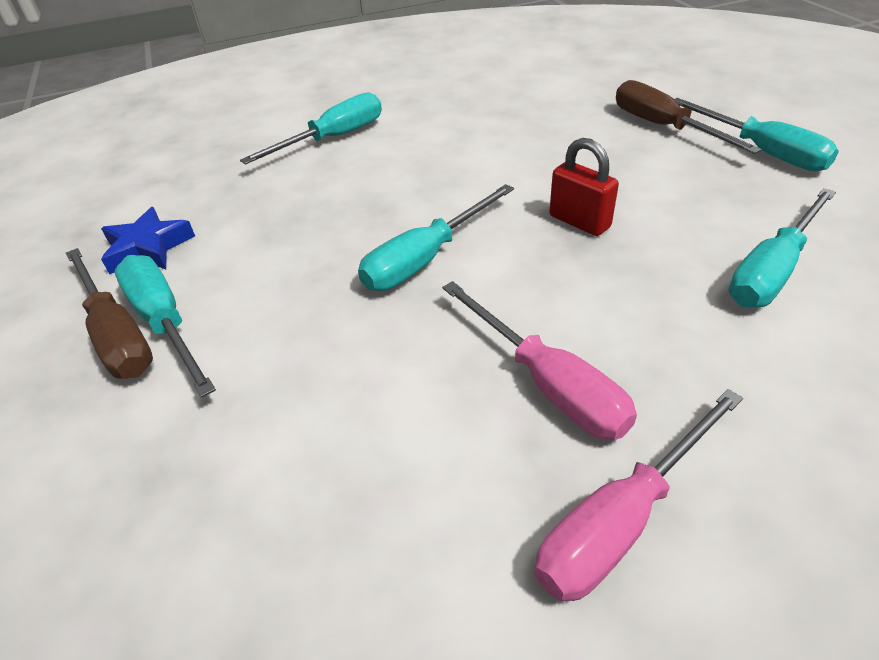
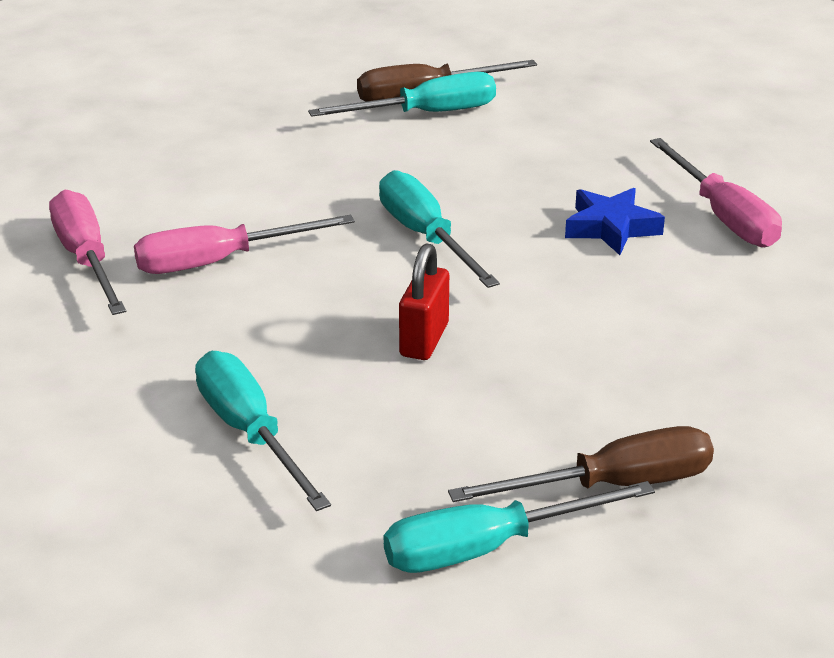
camera: 105 degrees right, 10 degrees down
blue star [101,207,195,274] -> blue star moved to [565,188,665,255]
turquoise screwdriver [240,92,382,165] -> pink screwdriver [650,138,782,247]
red padlock [549,138,619,236] -> red padlock turned 45 degrees counterclockwise [399,243,449,360]

